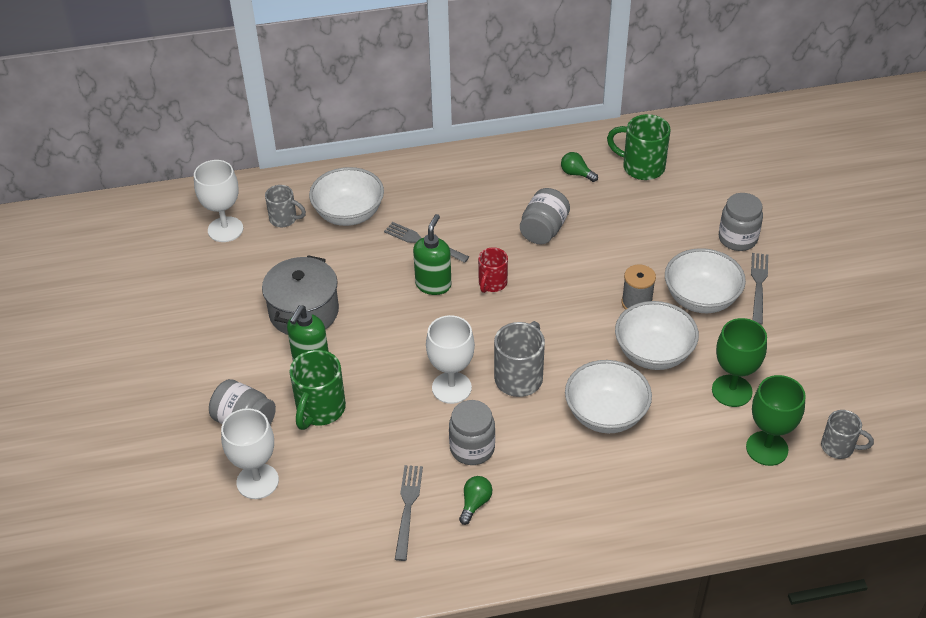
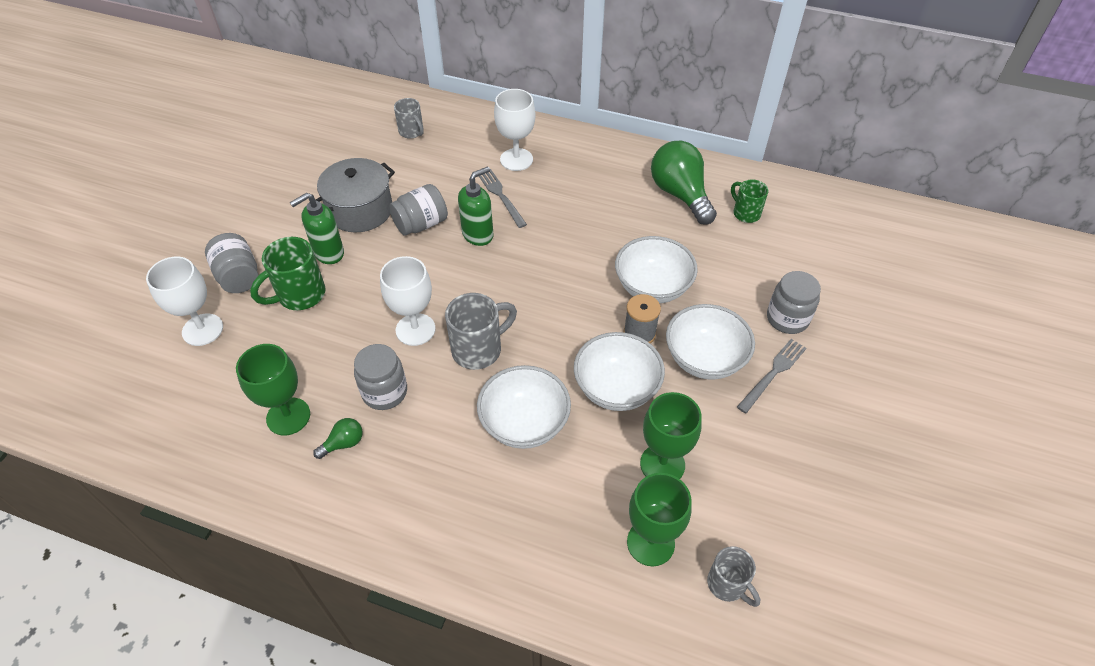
camera: 30 degrees right, 5 degrees up
white goblet [194,160,243,242] -> white goblet moved to [494,89,536,171]
white bowl [309,167,384,226] -> white bowl moved to [615,236,698,303]
grey fork [395,465,423,561] -> green goblet [236,344,310,436]
red mug [478,247,508,293] -> none
grey jar [520,188,570,245] -> grey jar moved to [389,184,448,236]
green light bulb [561,152,598,182] -> green light bulb [651,141,717,225], size x2.23
green mug [607,114,670,180] -> green mug [731,179,768,223], size x0.64

